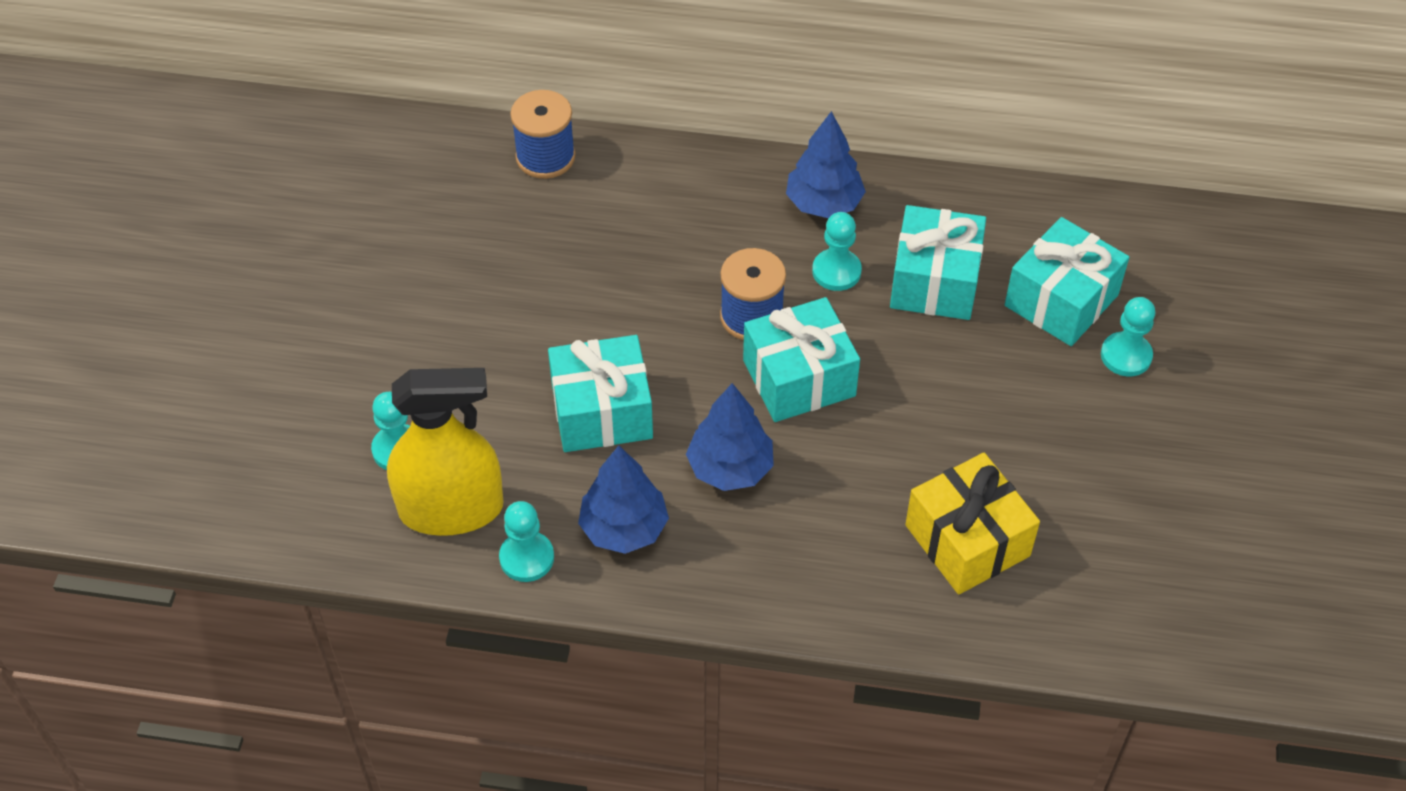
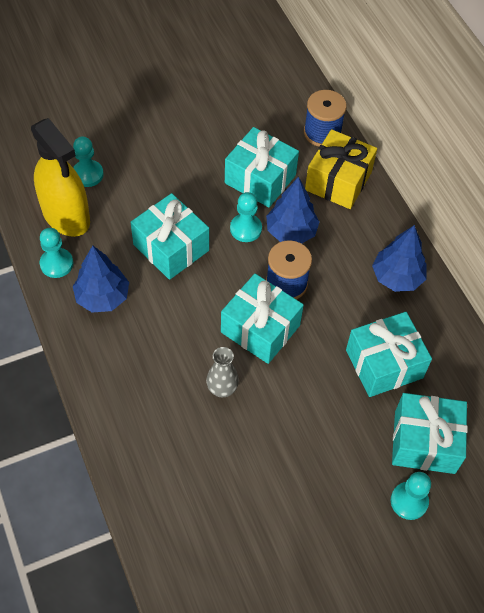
camera: 55 degrees right, 5 degrees up
blue tree [686,383,774,491] -> blue tree moved to [266,177,320,244]
turquoise pawn [812,212,862,291] -> turquoise pawn moved to [230,192,262,242]
yellow gift [905,453,1040,595] -> yellow gift moved to [305,129,377,209]
none -> grey vase [206,347,239,397]
none -> turquoise gift [225,127,299,207]

